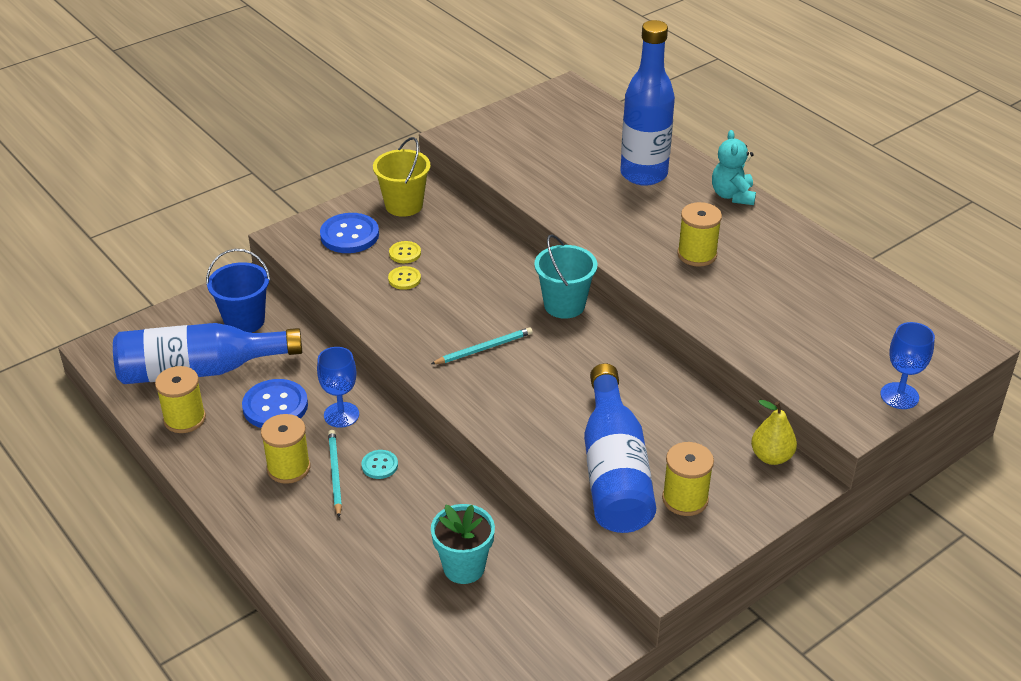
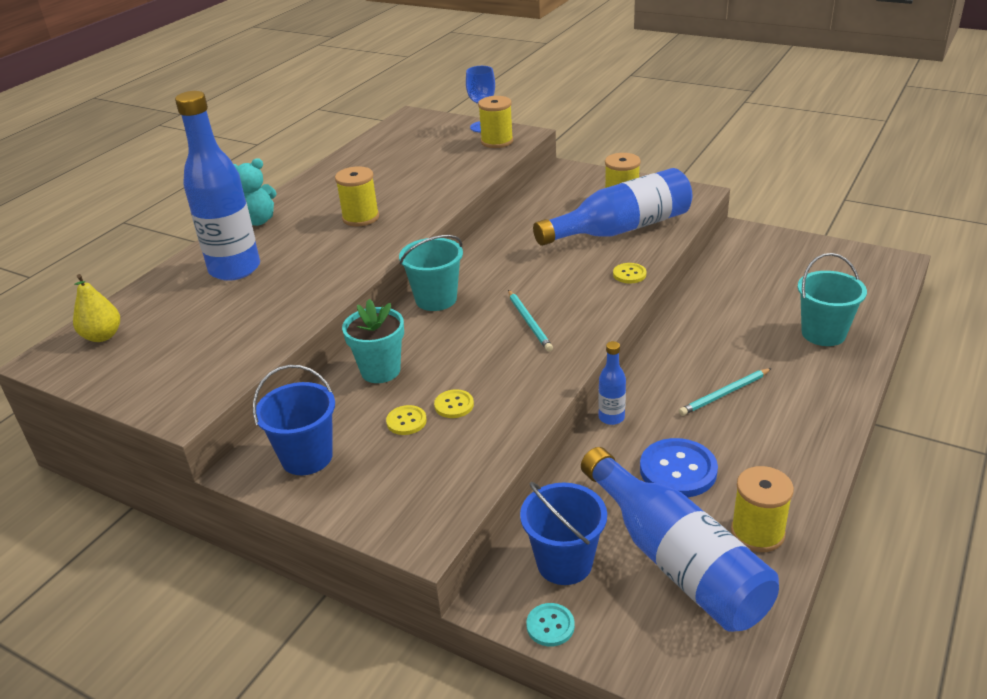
camera: 110 degrees left, 5 degrees down
yellow spool [261,414,310,484] -> yellow spool moved to [478,96,513,148]
blue goblet [317,347,359,428] -> none
blue button [320,213,379,253] -> none
turquoise button [362,450,398,479] -> turquoise button moved to [526,603,575,646]
yellow bucket [373,137,431,217] -> blue bucket [253,365,335,475]
turquoise pencil [431,327,533,364] -> turquoise pencil turned 150 degrees counterclockwise [508,290,553,351]
turquoise flower pot [431,504,495,584] -> turquoise flower pot moved to [342,299,404,383]
yellow pear [751,400,797,465] -> yellow pear moved to [73,274,120,342]
none -> blue bottle [598,341,626,425]
none -> yellow button [613,263,646,283]
none -> turquoise bucket [798,253,867,346]

